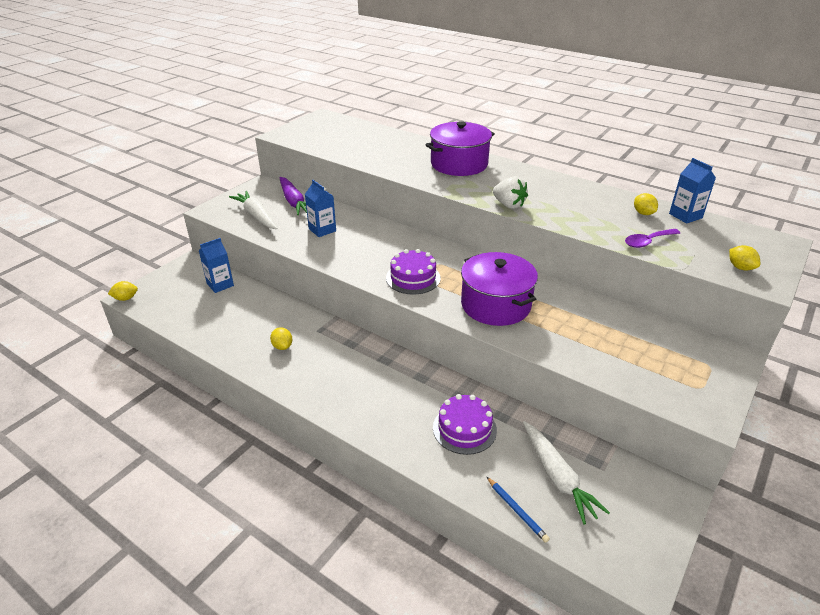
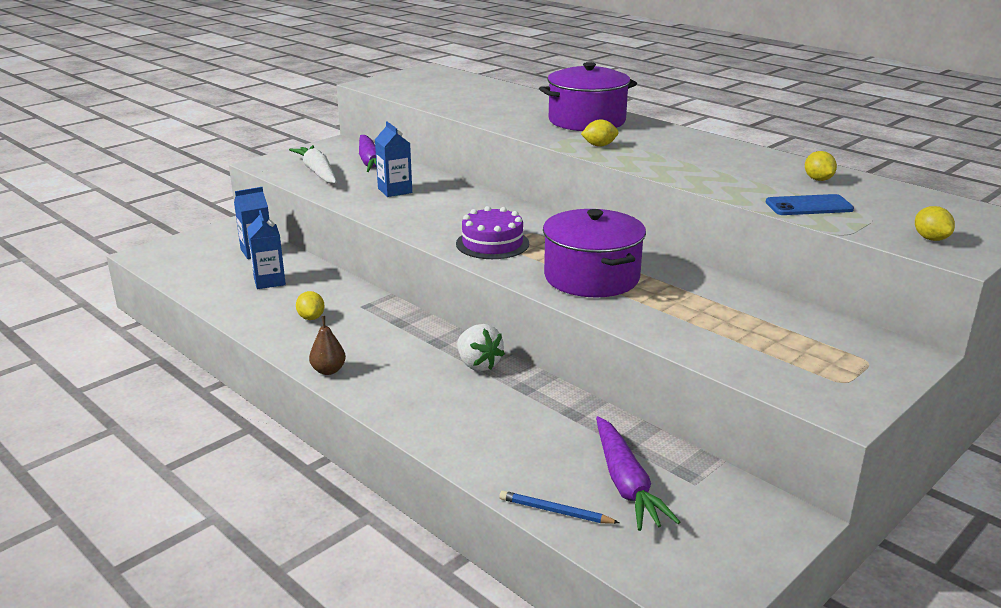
camera: 10 degrees right, 10 degrees down
yellow lemon [108,281,138,301] -> yellow lemon moved to [581,119,618,147]
purple cake [433,394,497,455] -> none
blue pencil [487,477,550,543] -> blue pencil turned 135 degrees clockwise [499,491,619,524]
white strawberry [493,176,528,209] -> white strawberry moved to [457,324,505,371]
white carrot [523,421,610,525] -> purple carrot [596,416,680,531]
purple spoon [625,229,680,248] -> blue phone [766,194,854,215]
blue carton [669,158,716,224] -> blue carton moved to [247,210,286,289]
none -> brown pear [309,316,346,375]

